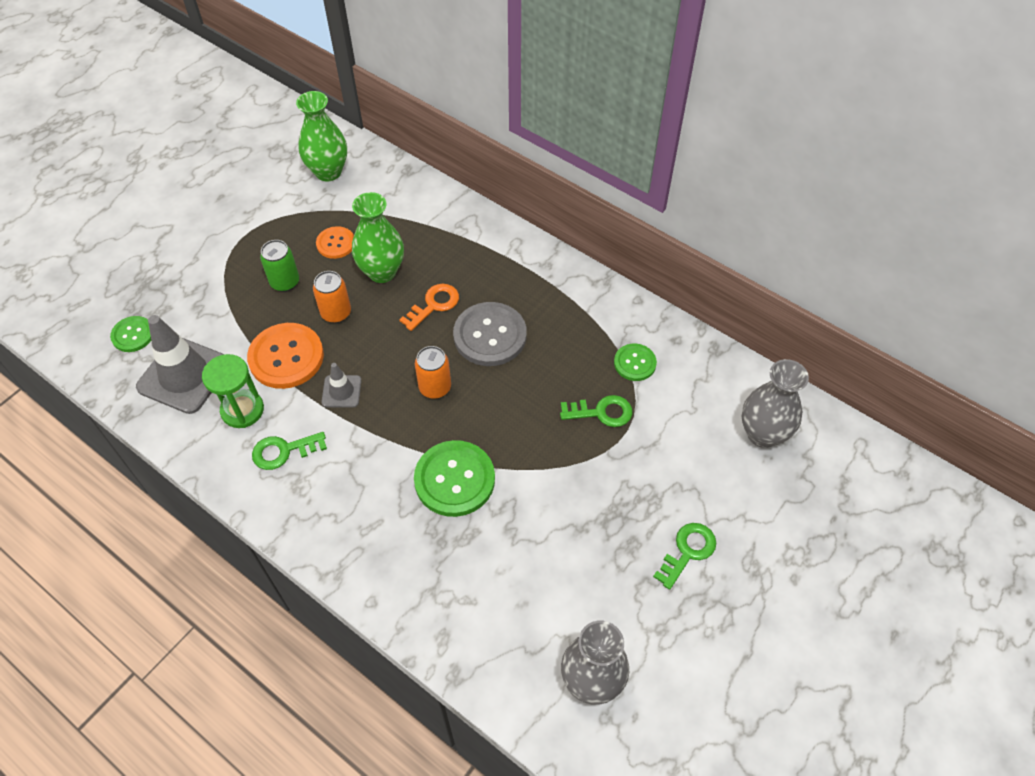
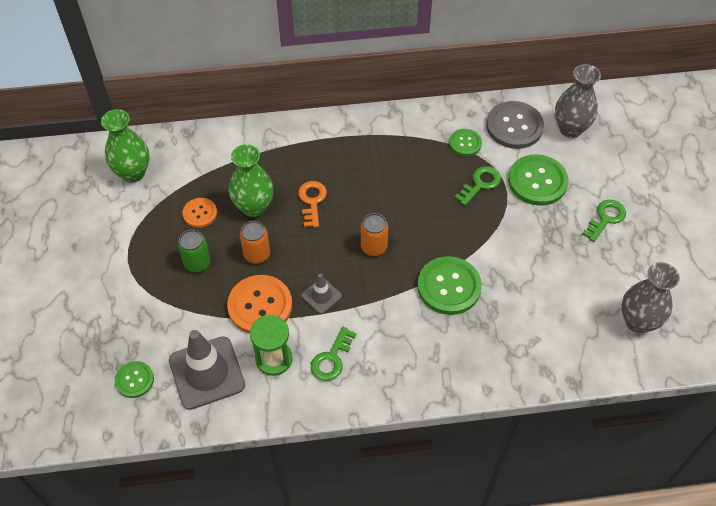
camera: 45 degrees left, 0 degrees up
grey button [453,302,527,366] -> grey button moved to [486,101,544,149]
green key [653,523,716,590] -> green key turned 45 degrees clockwise [582,200,626,242]
none -> green button [508,154,569,206]

